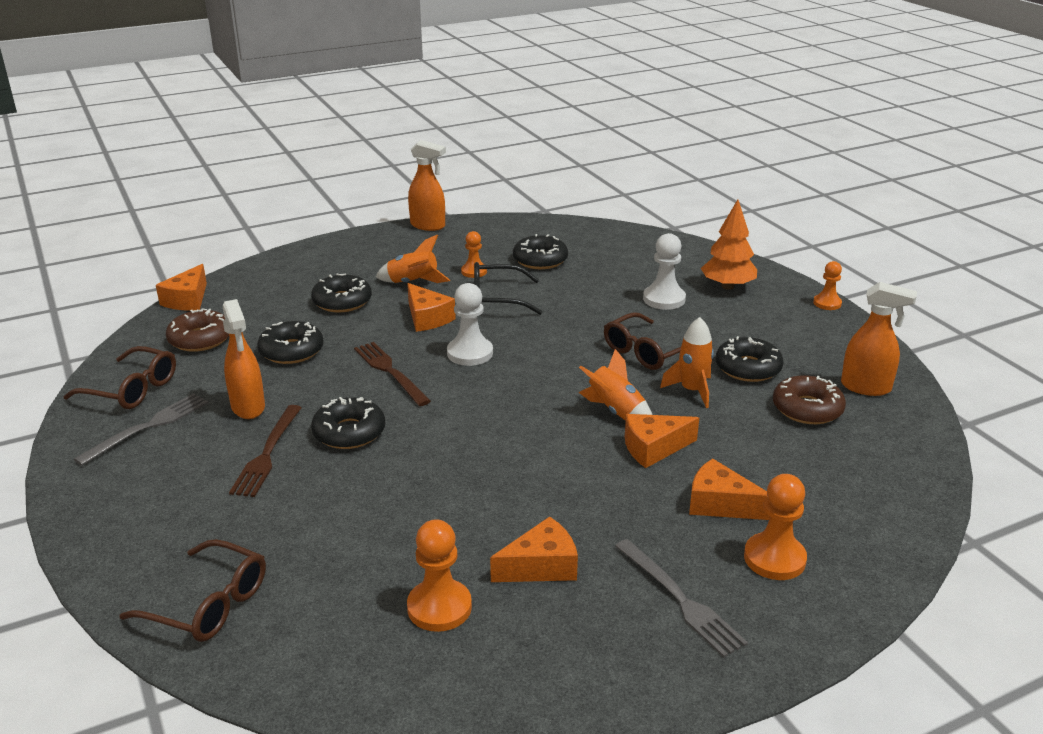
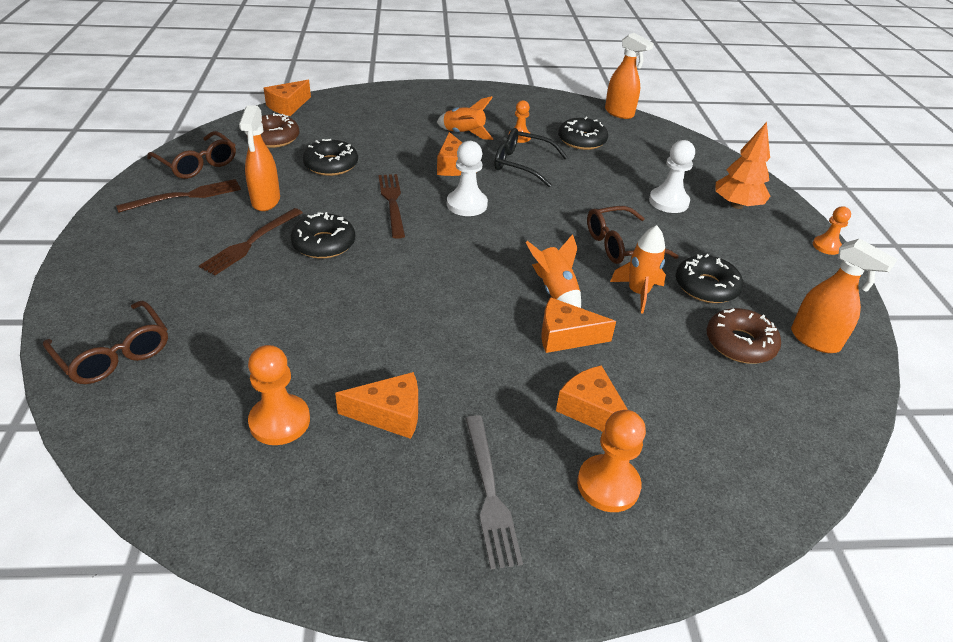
camera: 20 degrees right, 10 degrees up
grey fork [74,393,209,466] -> brown fork [116,179,241,213]
black donut [311,274,372,313] -> none
orange spray bottle [408,140,446,231] -> orange spray bottle moved to [605,33,654,119]

